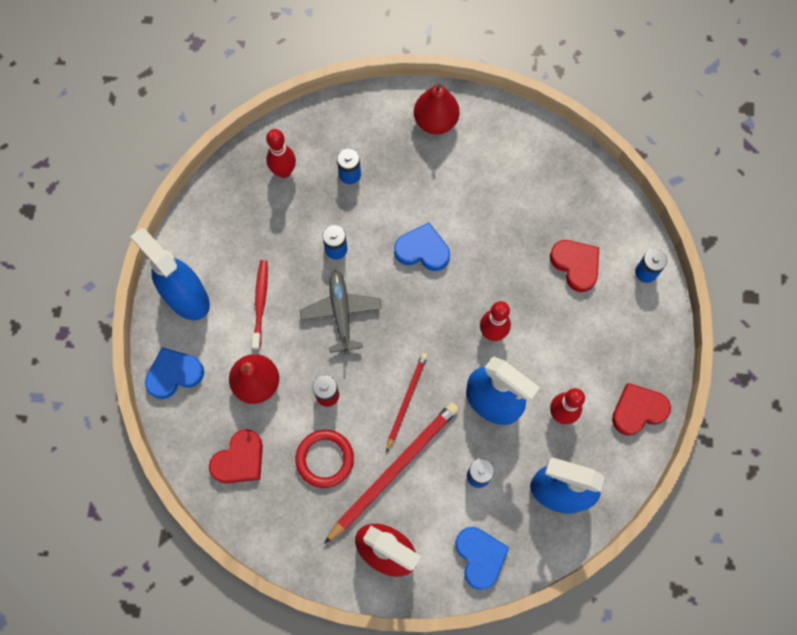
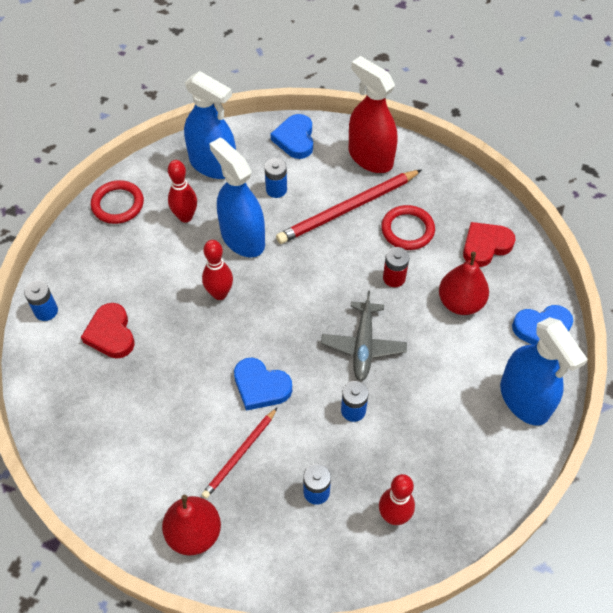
camera: 165 degrees left, 15 degrees down
red toothbrush [252,260,268,350] -> none
red pencil [386,353,428,453] -> red pencil moved to [202,408,277,499]
red heart [612,383,671,436] -> red ring [91,180,144,224]

